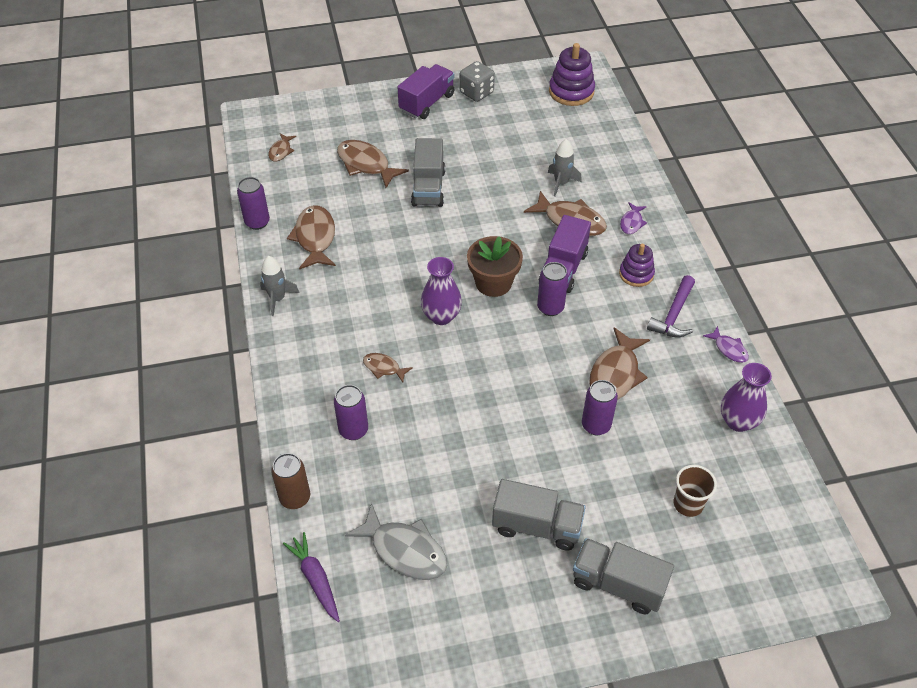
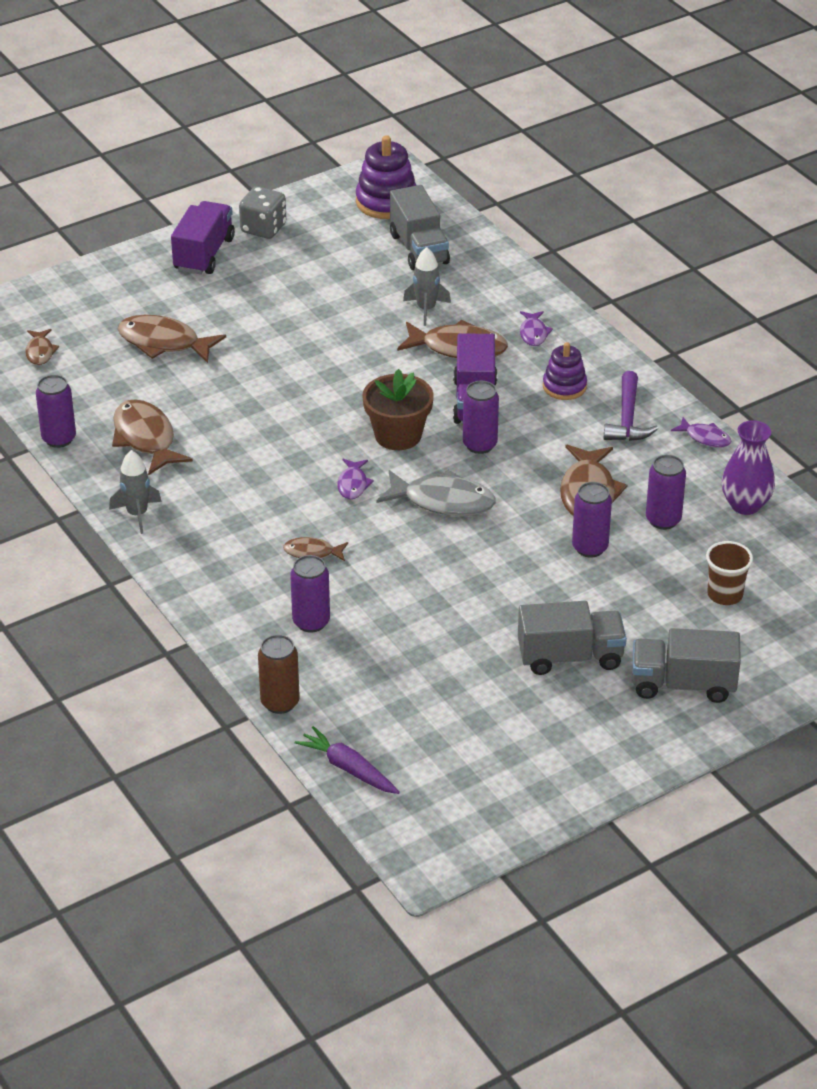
camera: 20 degrees left, 10 degrees down
grey fish [345,503,447,580] -> grey fish moved to [377,470,496,516]
grey truck [411,138,445,207] -> grey truck moved to [390,185,450,270]
purple vase [421,257,462,325] -> purple fish [337,459,374,499]
none -> purple can [646,455,686,530]

